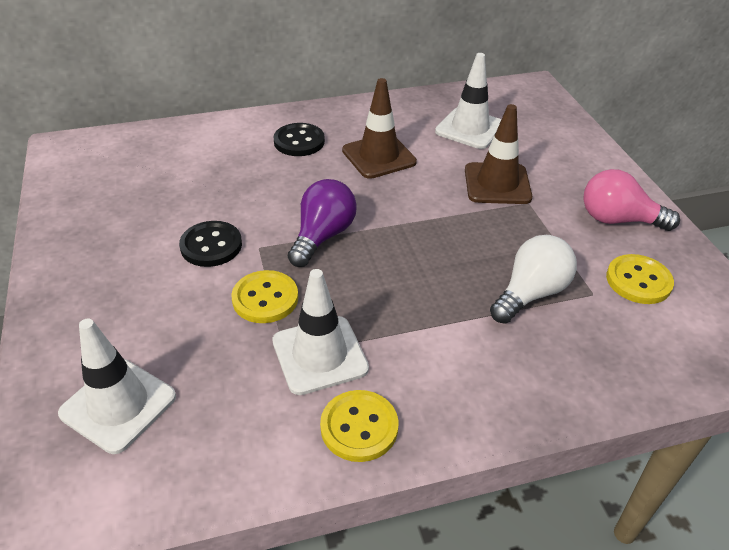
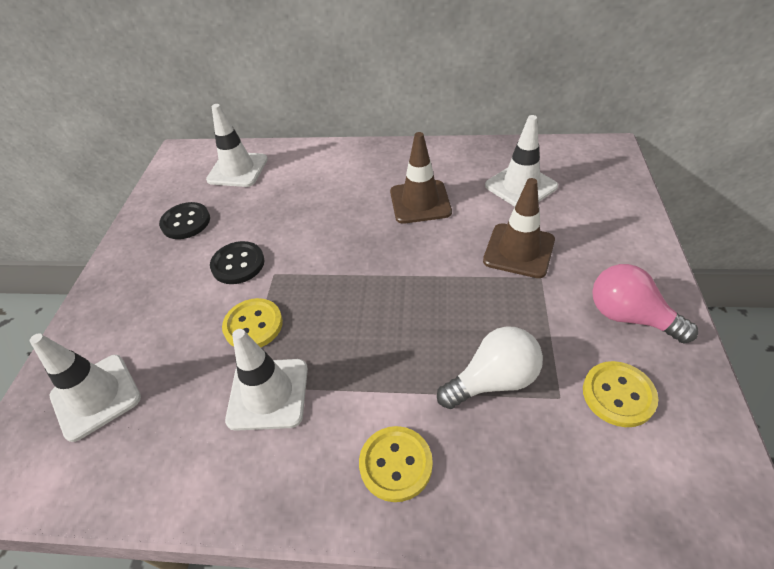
camera: 25 degrees right, 5 degrees up
black button [273,123,325,156] -> black button moved to [159,202,210,239]
purple light bulb [288,179,357,267] -> none
yellow button [320,390,399,462] -> yellow button moved to [359,426,433,502]
none -> white traffic cone [206,104,268,187]

